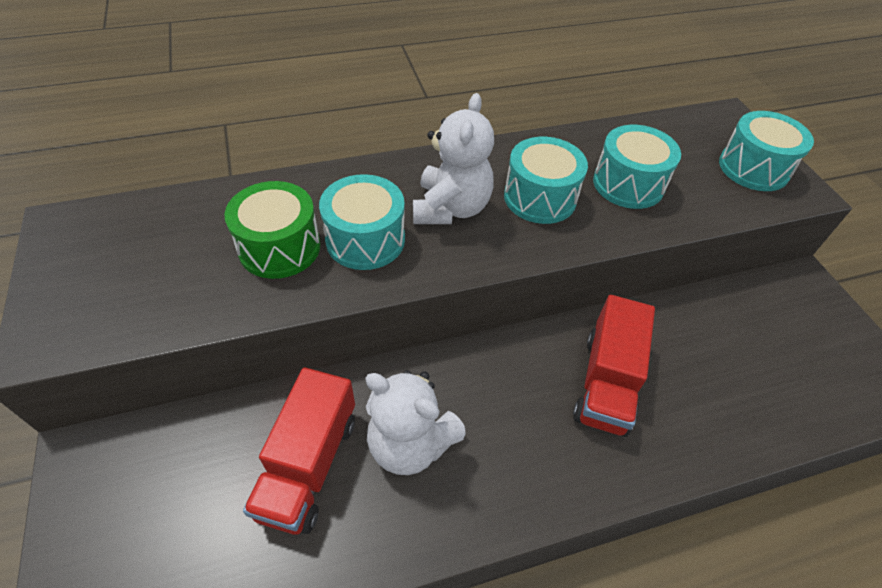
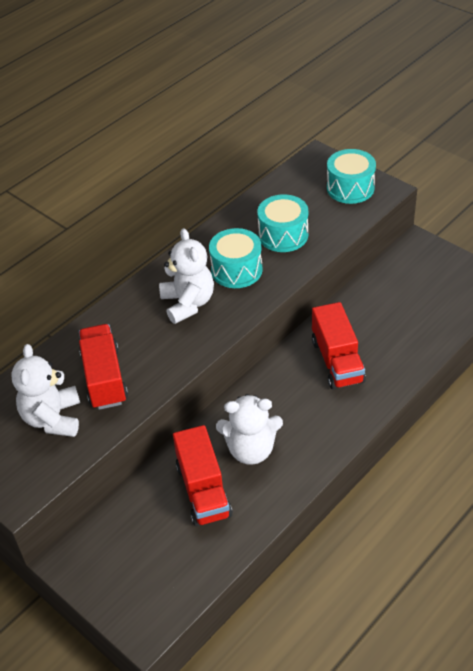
camera: 25 degrees left, 5 degrees down
green drum [225,181,320,279] -> red truck [79,324,128,410]
turquoise drum [319,174,405,270] -> none
none -> white teddy bear [11,344,80,437]

